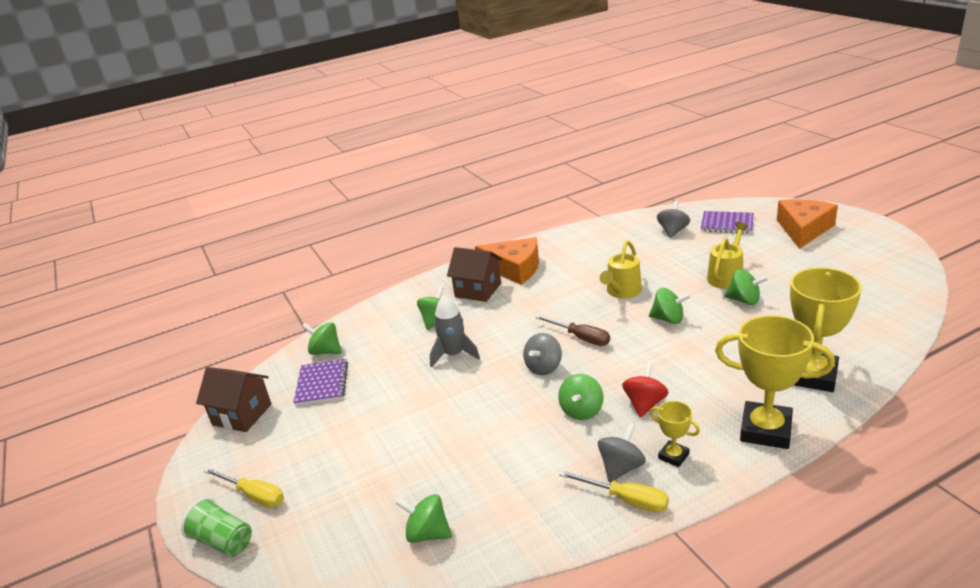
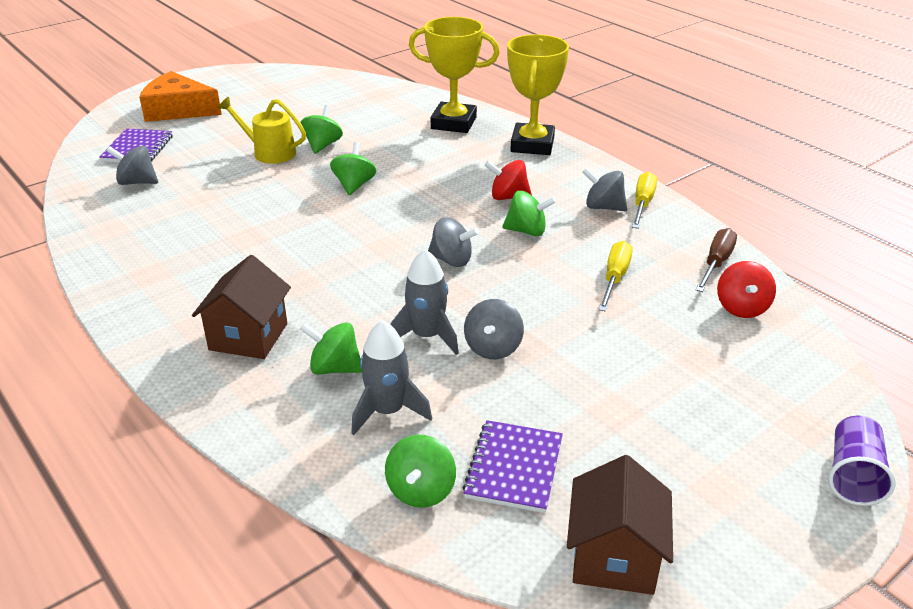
camera: 105 degrees left, 5 degrees up
green cup [181,498,252,557] -> purple cup [828,416,896,506]
yellow screwdriver [204,467,284,508] -> yellow screwdriver moved to [598,241,633,312]
purple notebook [293,359,348,406] -> purple notebook turned 60 degrees counterclockwise [463,420,563,513]
green spinning top [395,494,452,543] -> red spinning top [717,261,776,318]
orange cheese [475,237,539,284] -> none
brown screwdriver [535,315,610,346] -> brown screwdriver moved to [696,228,737,292]
yellow watering can [600,240,642,298] -> none
yellow trophy [650,401,700,467] -> none
none -> grey rocket [351,320,432,435]
none -> grey spinning top [464,299,524,359]

